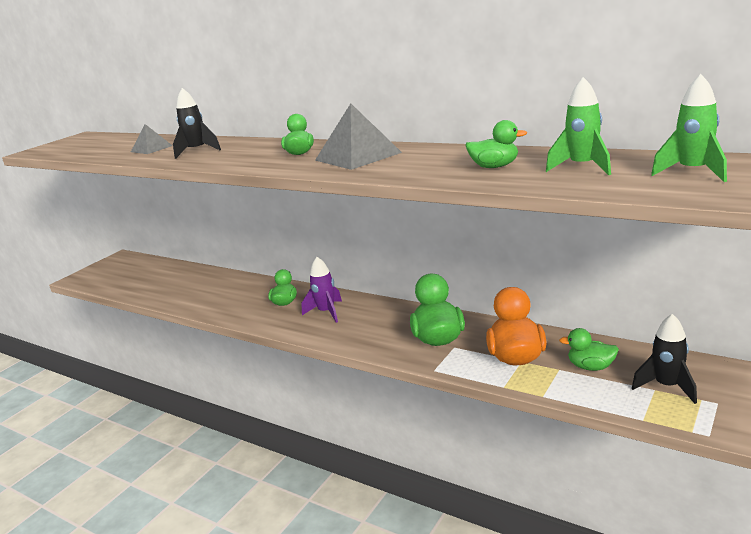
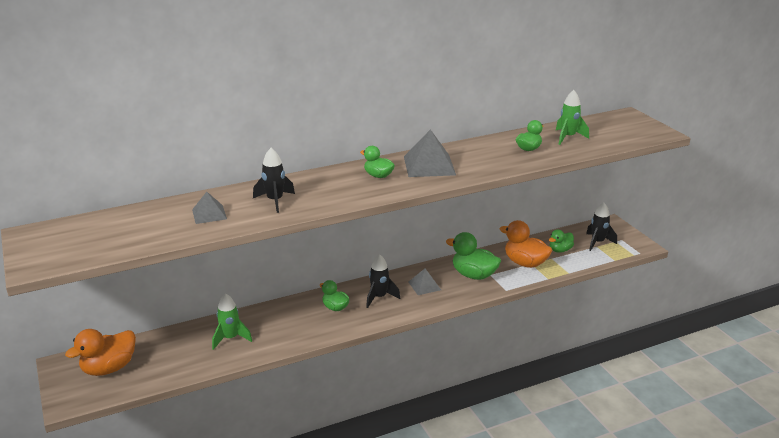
camera: 60 degrees left, 5 degrees up
purple rocket [301,257,342,323] -> black rocket [366,254,400,308]
green rocket [651,74,727,182] -> green rocket moved to [212,293,252,350]
none -> orange duck [65,329,136,376]
none -> grey pyramid [408,269,441,295]

